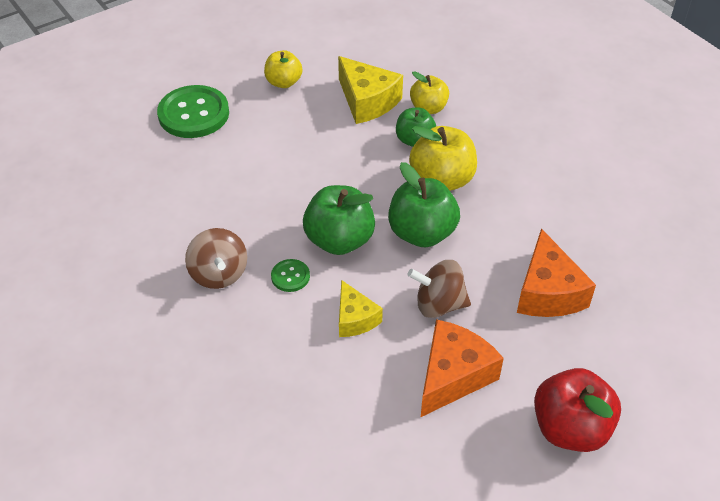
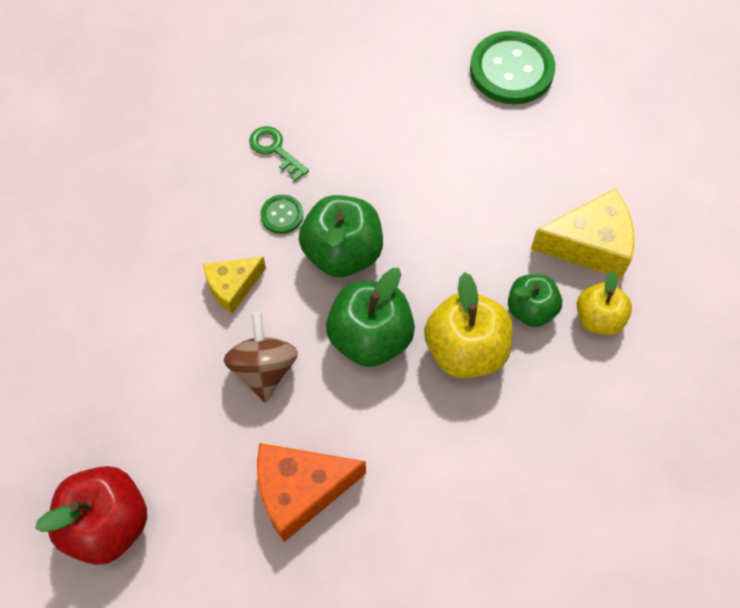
camera: 80 degrees right, 15 degrees up
brown spinning top [185,228,247,289] -> green key [249,126,309,181]
yellow apple [264,50,303,88] -> none
yellow cheese [338,56,403,124] -> yellow cheese turned 135 degrees counterclockwise [530,189,634,279]
orange cheese [421,319,504,417] -> none

